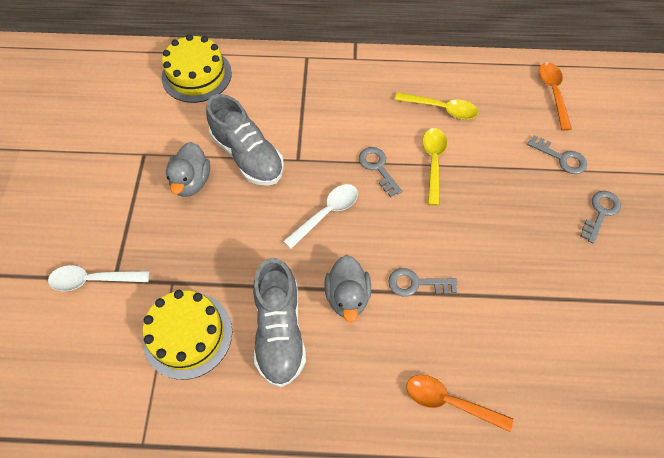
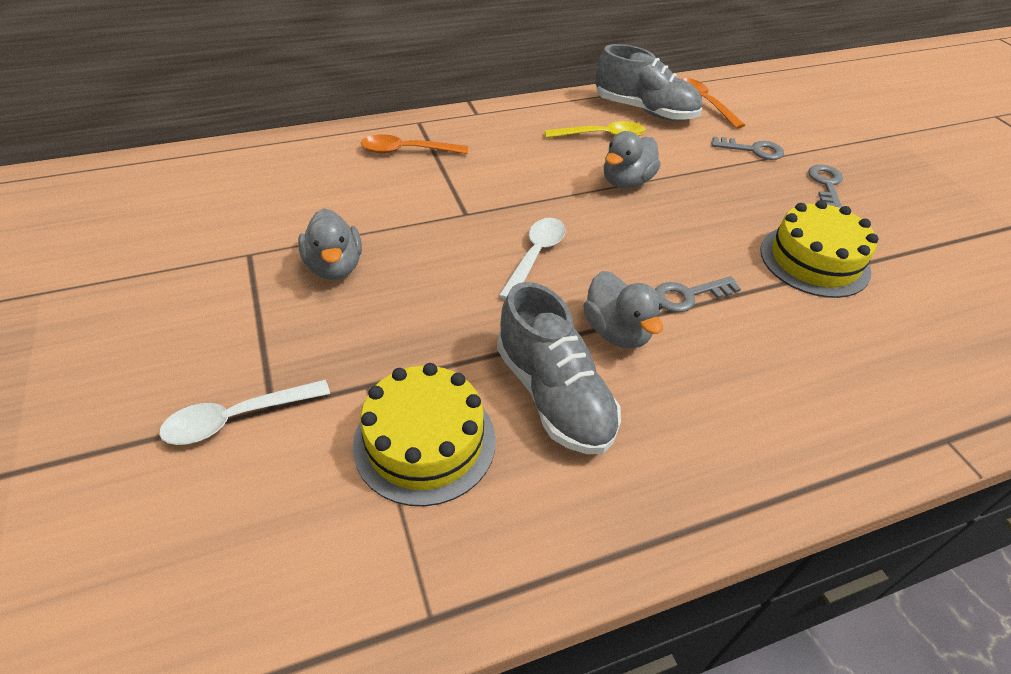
camera: 25 degrees left, 15 degrees down
yellow cake [161,34,232,103] -> yellow cake moved to [760,200,878,298]
grey shoe [206,94,284,186] -> grey shoe moved to [595,44,702,121]
grey key [359,147,402,197] -> none
orange spoon [406,375,513,432] -> orange spoon moved to [361,134,468,154]
yellow spoon [422,128,447,205] -> grey duck [604,131,661,188]

